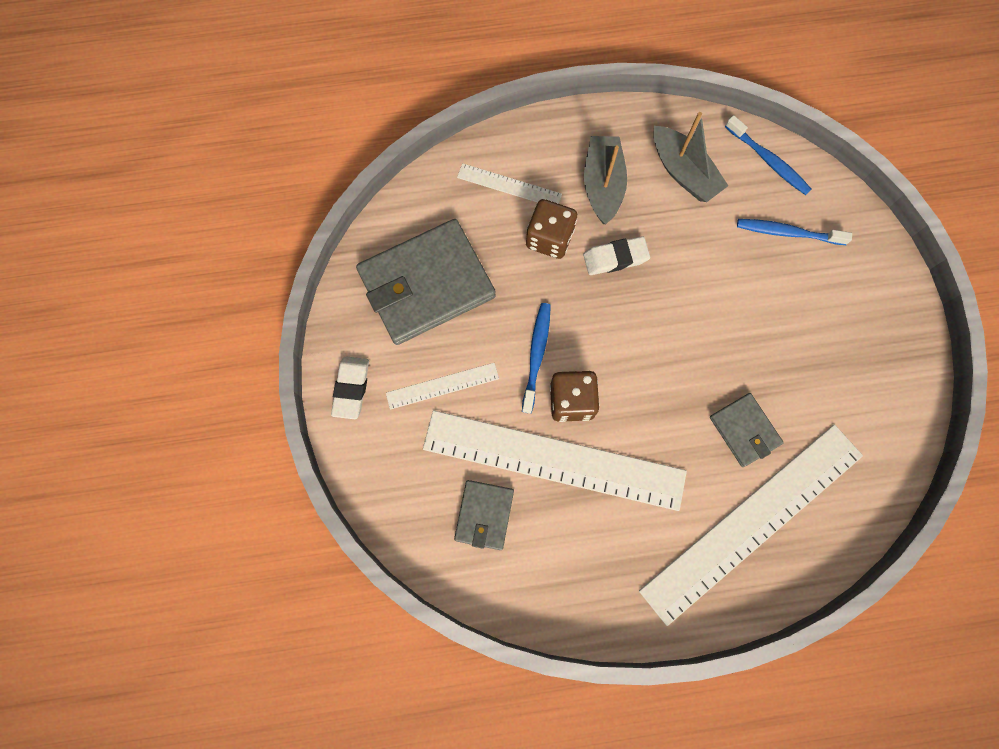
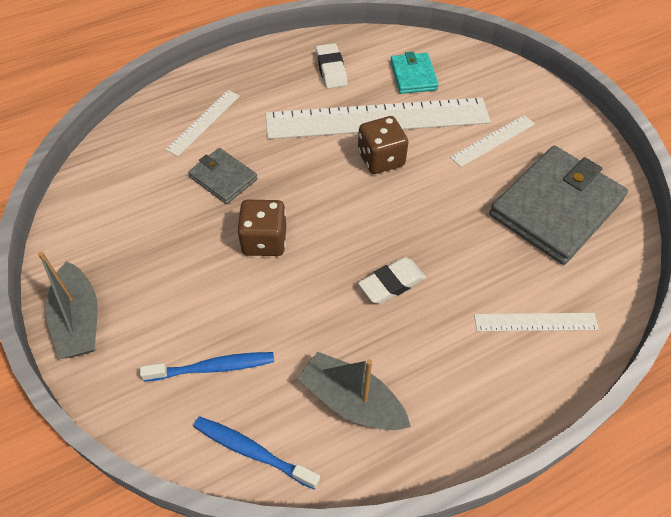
camera: 160 degrees right, 20 degrees down
white eraser [331,357,369,419] -> white eraser moved to [316,43,348,89]
grey wallet [454,480,514,550] -> turquoise wallet [390,52,439,94]
blue toothbrush [522,303,551,414] -> none
brown dice [526,199,577,259] -> brown dice moved to [237,200,286,256]
grey boat [584,136,627,224] -> grey boat moved to [38,252,98,359]
white ruler [639,424,863,626] -> white ruler [166,90,240,156], size x0.44

